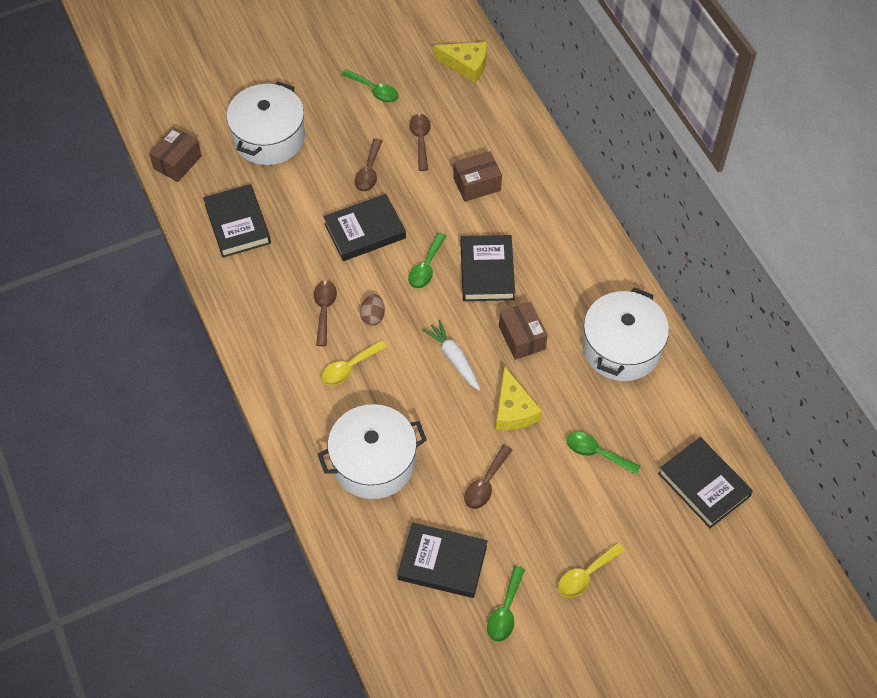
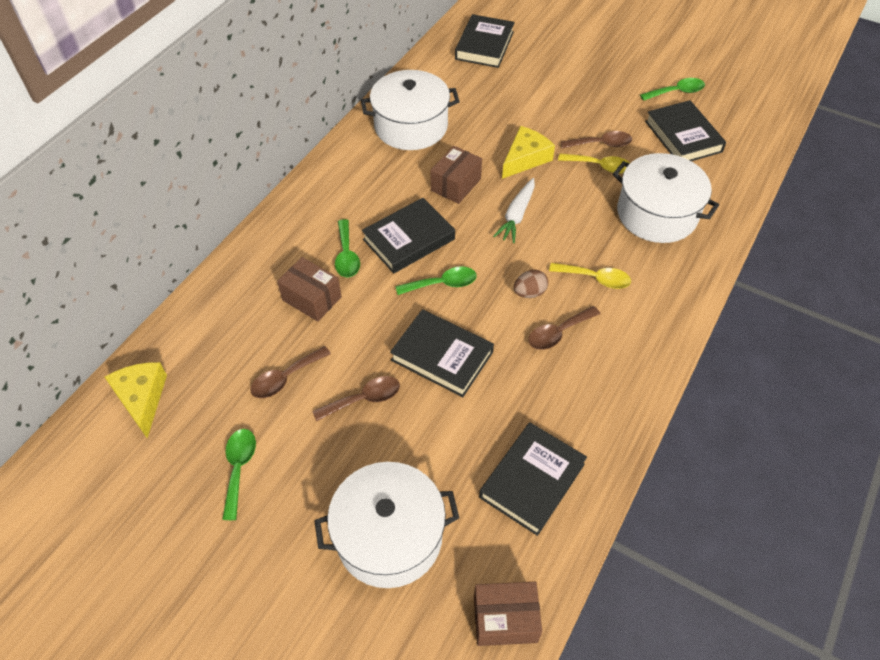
camera: 125 degrees left, 5 degrees down
yellow spoon [558,543,625,597] -> yellow spoon moved to [558,153,630,174]
green spoon [566,432,640,475] -> green spoon moved to [335,219,360,277]

